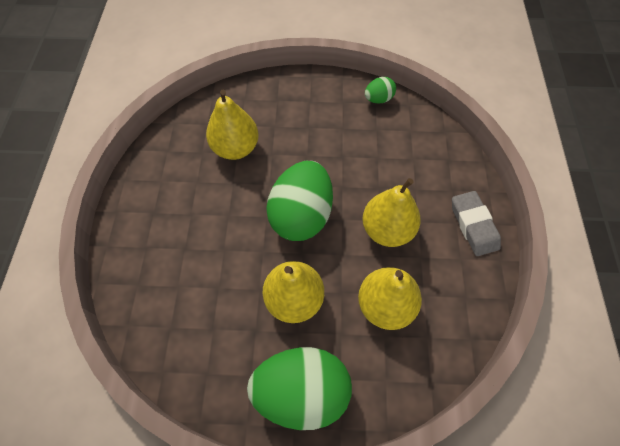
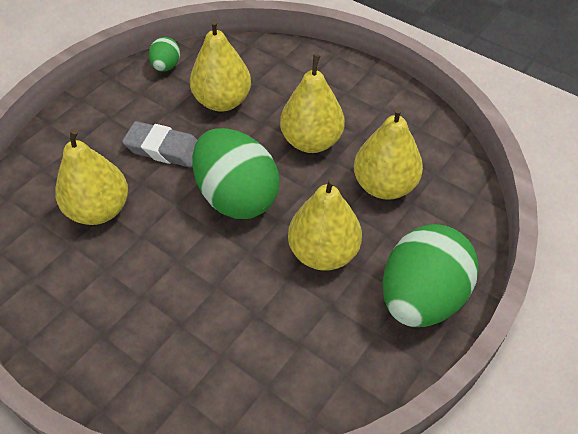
camera: 55 degrees left, 10 degrees down
grey eraser [452,191,501,256] -> grey eraser moved to [122,121,197,167]
none -> yellow pear [190,19,251,112]

